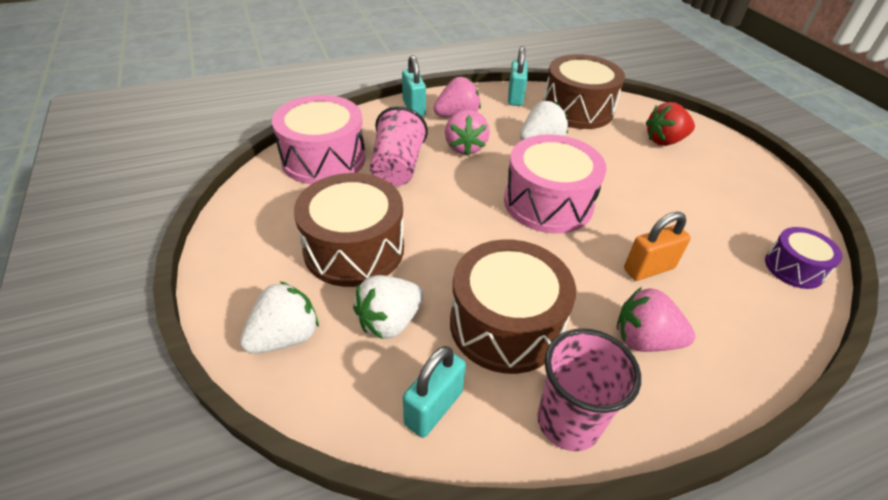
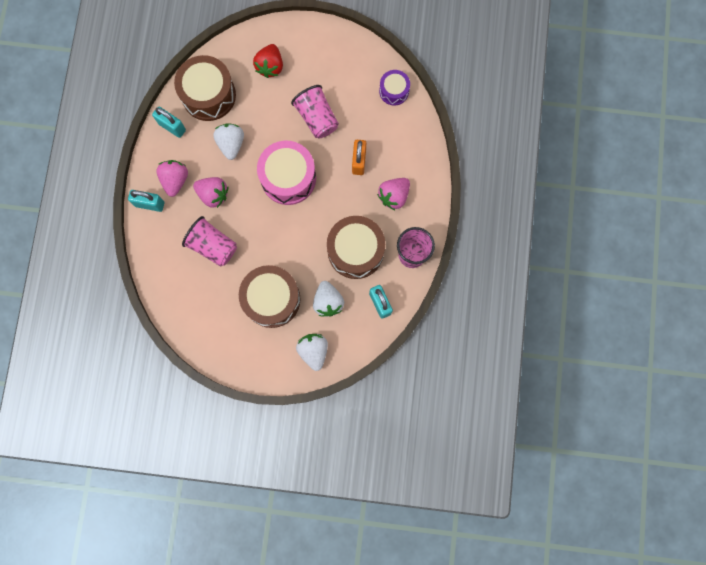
camera: 60 degrees left, 35 degrees up
pink drum [272,95,366,184] -> none
none -> pink cup [291,85,339,139]

